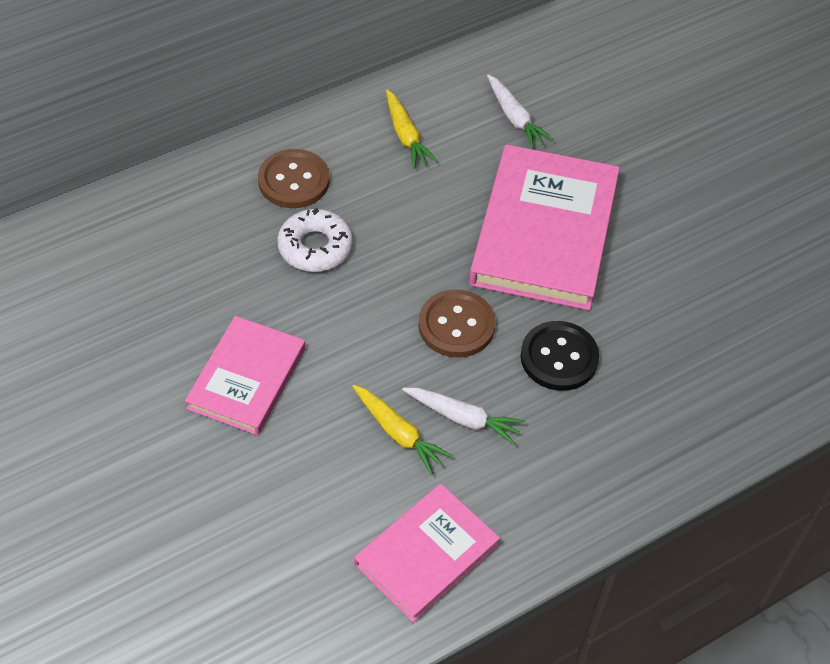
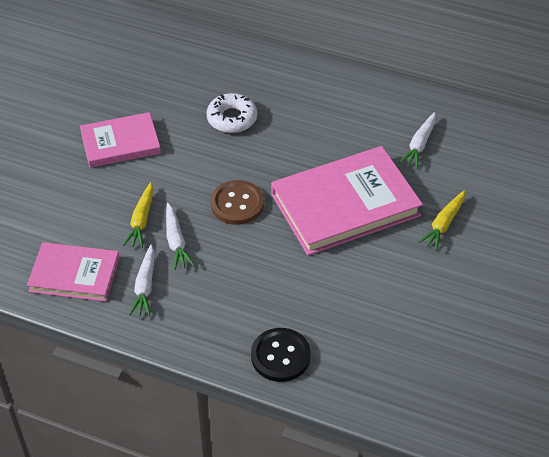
camera: 55 degrees right, 5 degrees down
brown button [258,149,330,208] -> none
yellow carrot [386,90,438,169] -> yellow carrot moved to [418,190,465,251]
black button [520,321,599,391] -> black button moved to [251,328,311,382]
none -> white carrot [129,244,155,317]

